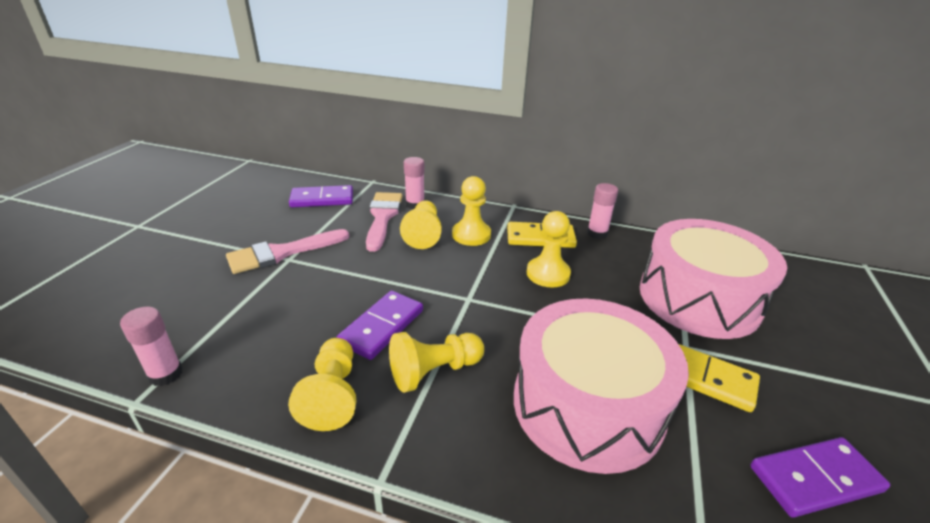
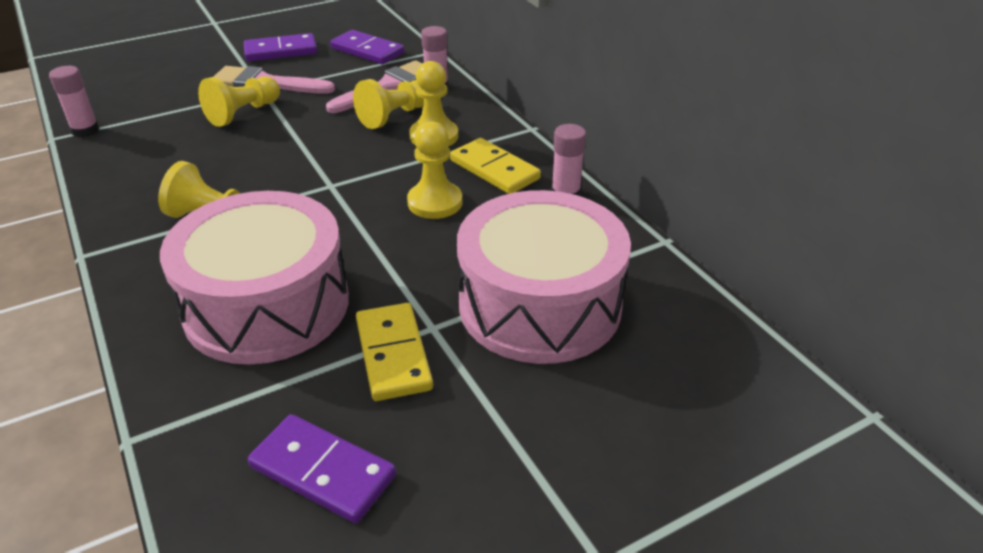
camera: 45 degrees right, 5 degrees up
yellow pawn [288,338,357,431] -> yellow pawn moved to [198,76,280,127]
purple domino [336,290,423,360] -> purple domino moved to [244,33,317,61]

